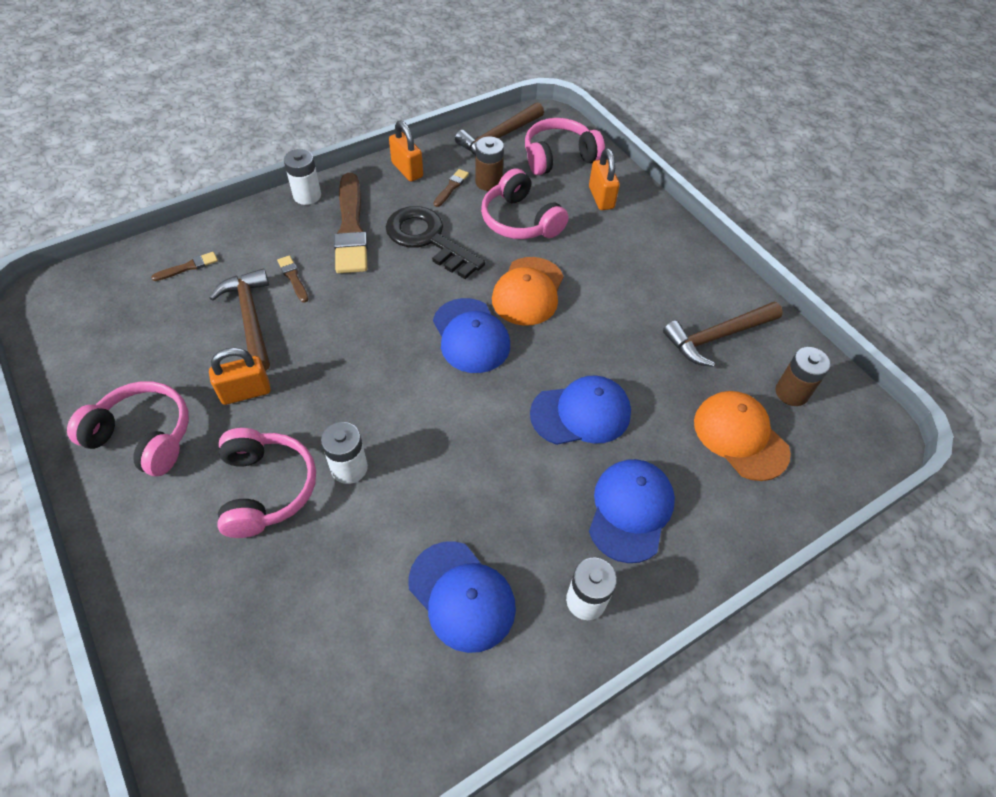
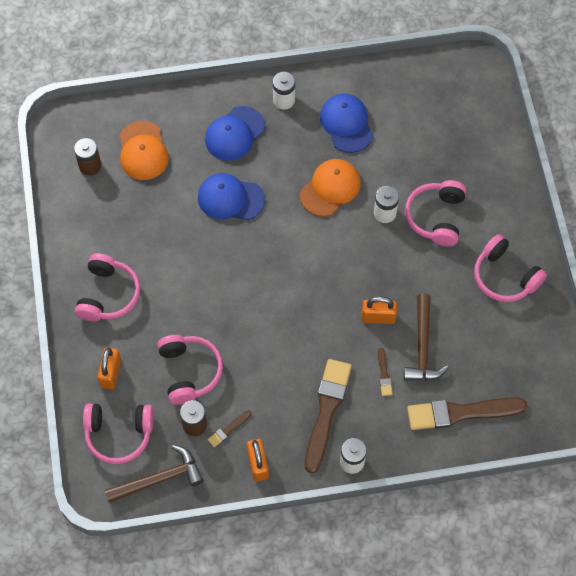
camera: 155 degrees left, 10 degrees up
brown brush [151,252,218,281] -> brown brush [407,397,527,430], size x2.31
orange padlock [209,347,271,405] -> orange padlock moved to [361,297,397,324]
black key [386,206,485,279] -> none
blue cap [433,298,510,373] -> none
orange cap [492,257,564,326] -> orange cap moved to [300,159,361,217]
brown hammer [663,302,783,367] -> none
none -> pink headphones [75,253,140,321]

